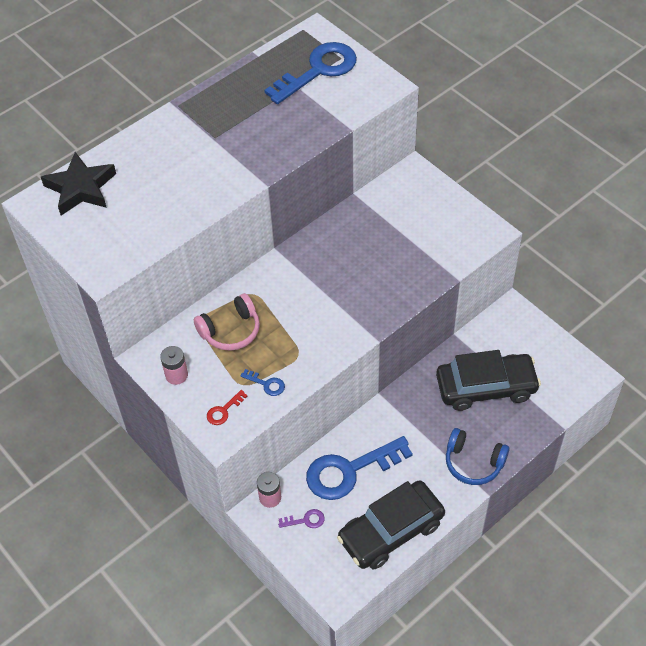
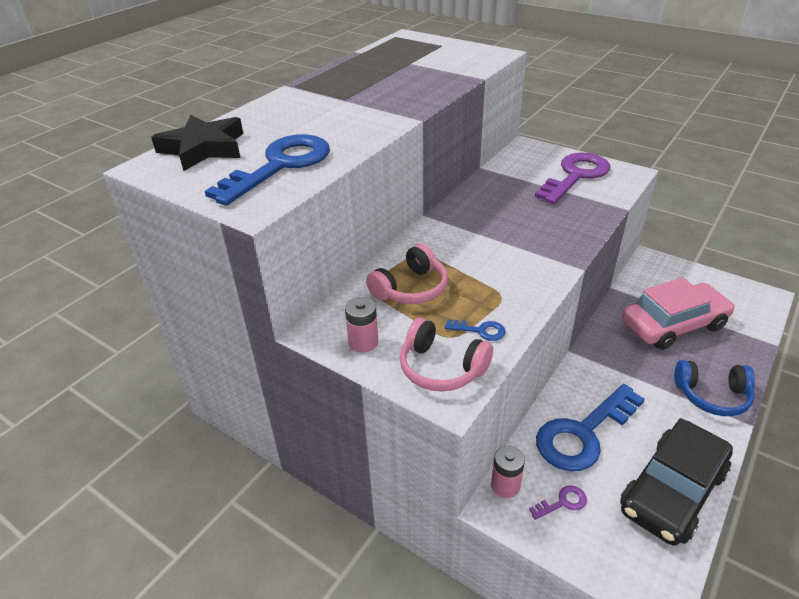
camera: 15 degrees left, 15 degrees down
red key [207,390,247,425] -> pink headphones [400,318,493,391]
blue key [264,42,357,104] -> blue key moved to [205,134,330,206]
black car [436,350,541,411] -> pink car [622,277,735,350]
none -> purple key [535,153,610,204]

